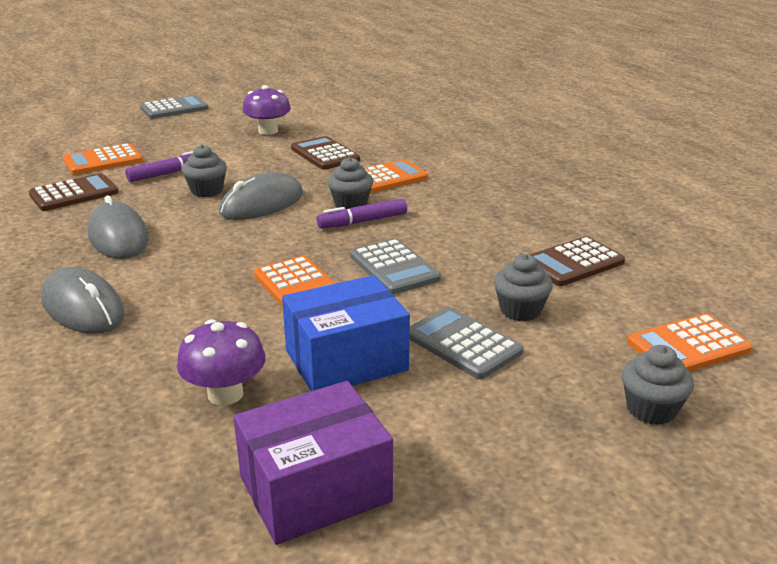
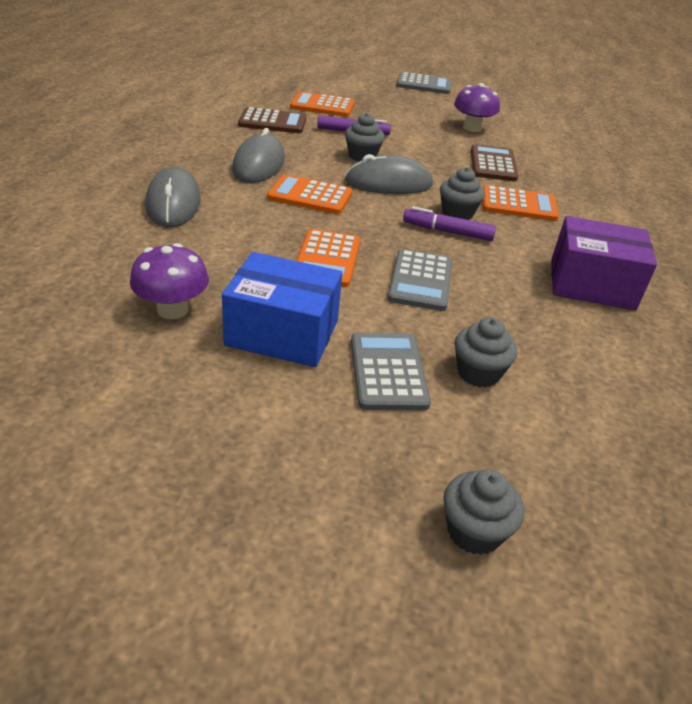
camera: 35 degrees right, 10 degrees up
purple box [233,381,393,545] -> purple box moved to [551,216,657,310]
brown calculator [530,236,625,286] -> none
orange calculator [627,313,753,372] -> orange calculator moved to [267,174,352,214]

